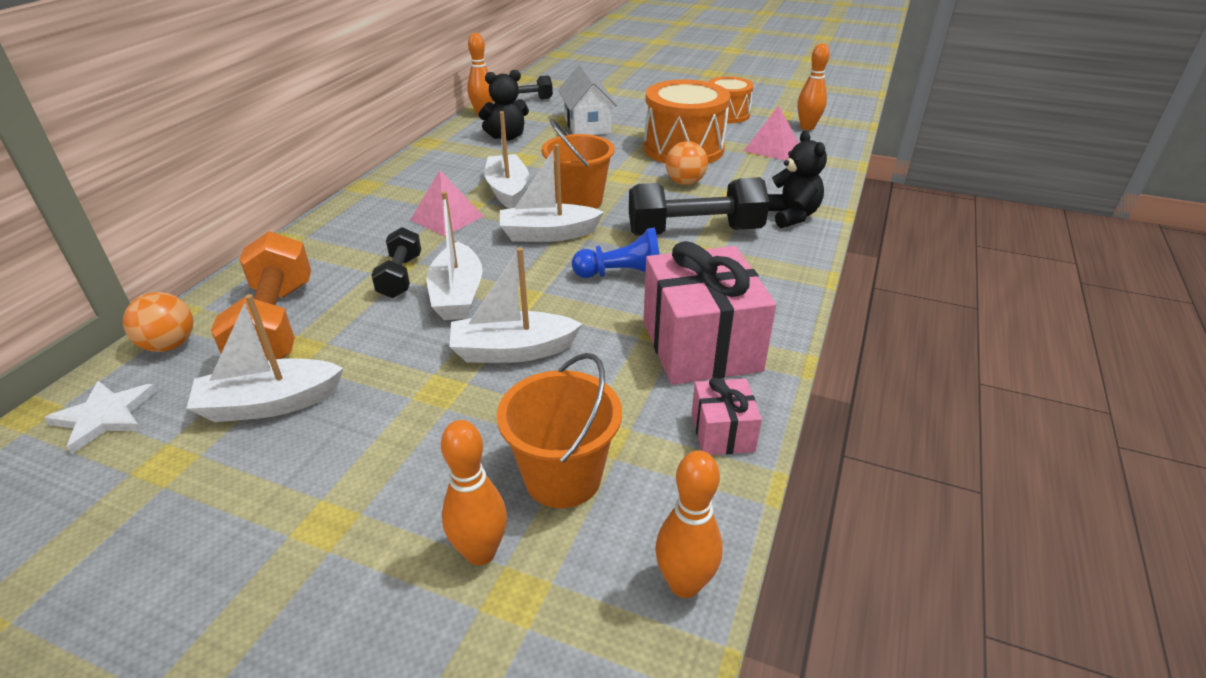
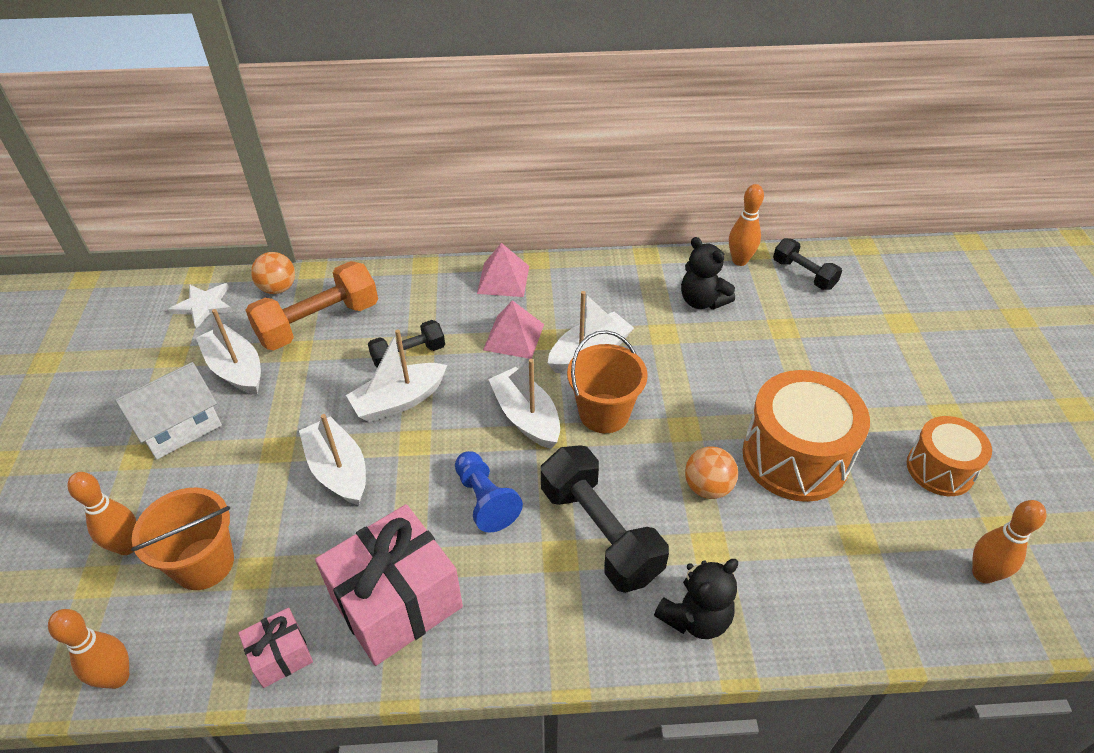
camera: 65 degrees right, 10 degrees up
white house [558,64,617,135] -> white house moved to [115,362,222,460]
pink pyramid [744,105,799,161] -> pink pyramid moved to [477,243,529,297]

